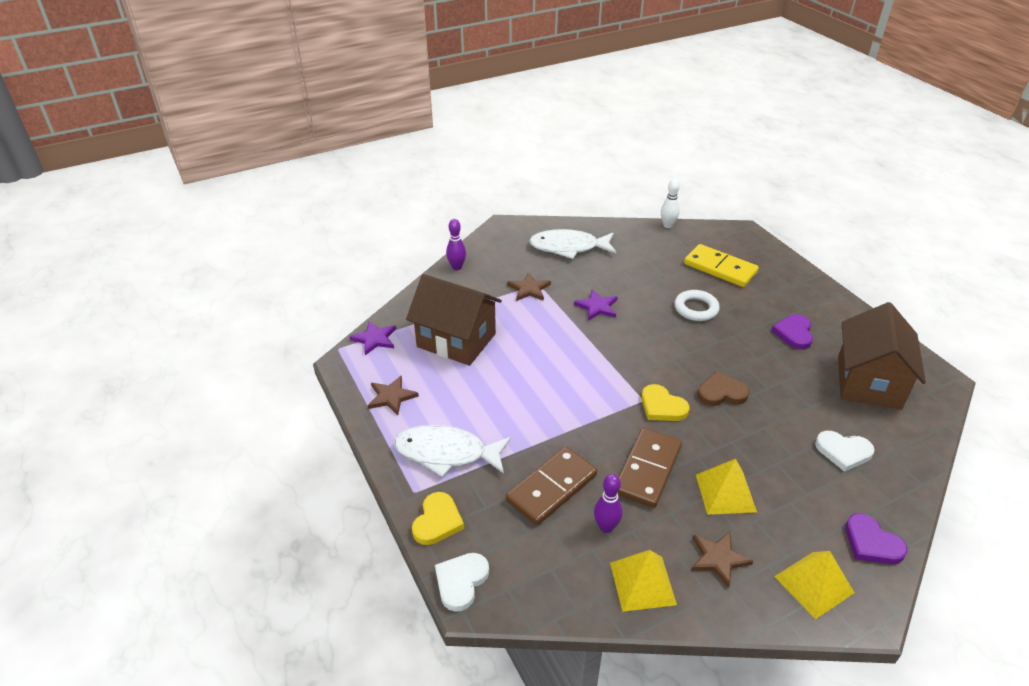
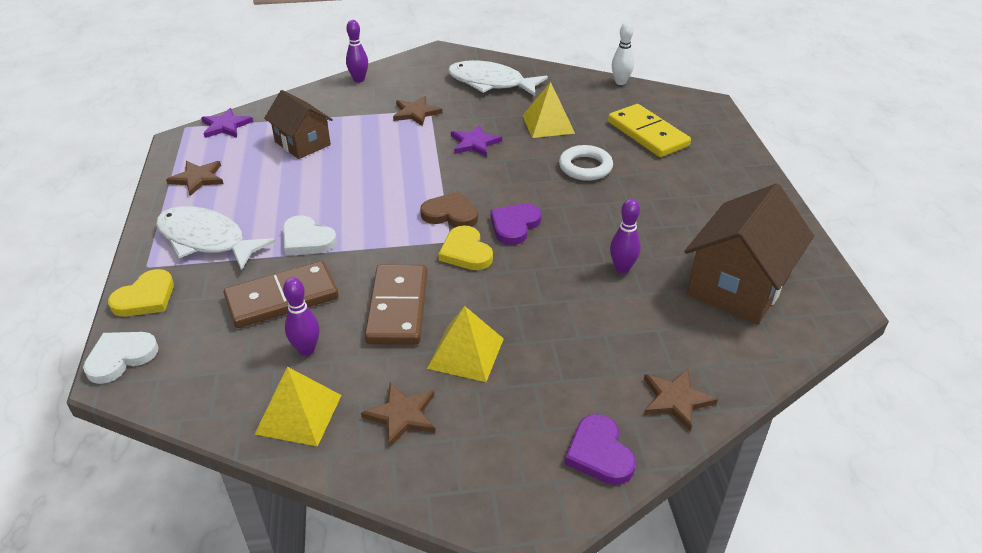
camera: 20 degrees right, 0 degrees up
brown house [406,274,502,366] -> brown house [264,90,333,159], size x0.64
brown domino [618,428,682,508] -> brown domino turned 45 degrees counterclockwise [365,265,427,345]
brown heart [697,371,749,406] -> brown heart moved to [420,192,478,227]
purple heart [771,314,813,349] -> purple heart moved to [490,204,541,245]
yellow pyramid [774,551,854,619] -> yellow pyramid moved to [522,82,575,138]
white heart [815,431,875,472] -> white heart moved to [283,215,337,255]
none -> purple bowling pin [610,198,641,273]
none -> brown star [644,369,718,431]

